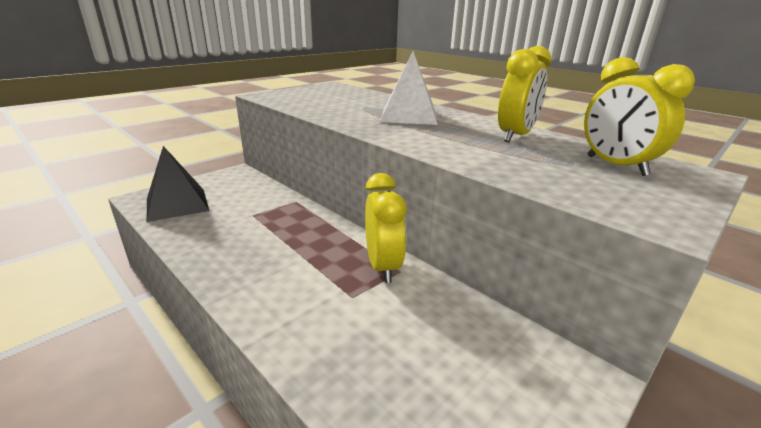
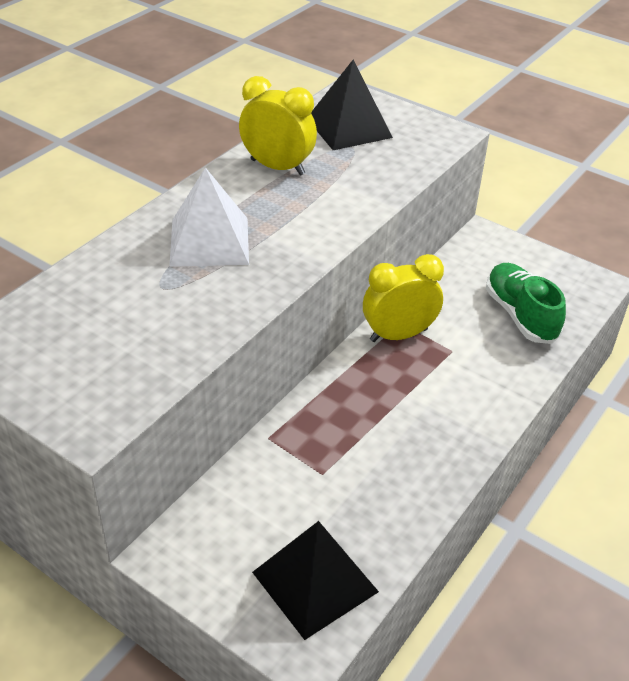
camera: 100 degrees left, 15 degrees up
yellow clock [584,57,695,176] -> black pyramid [311,60,393,150]
none -> green shoe [486,263,566,344]

